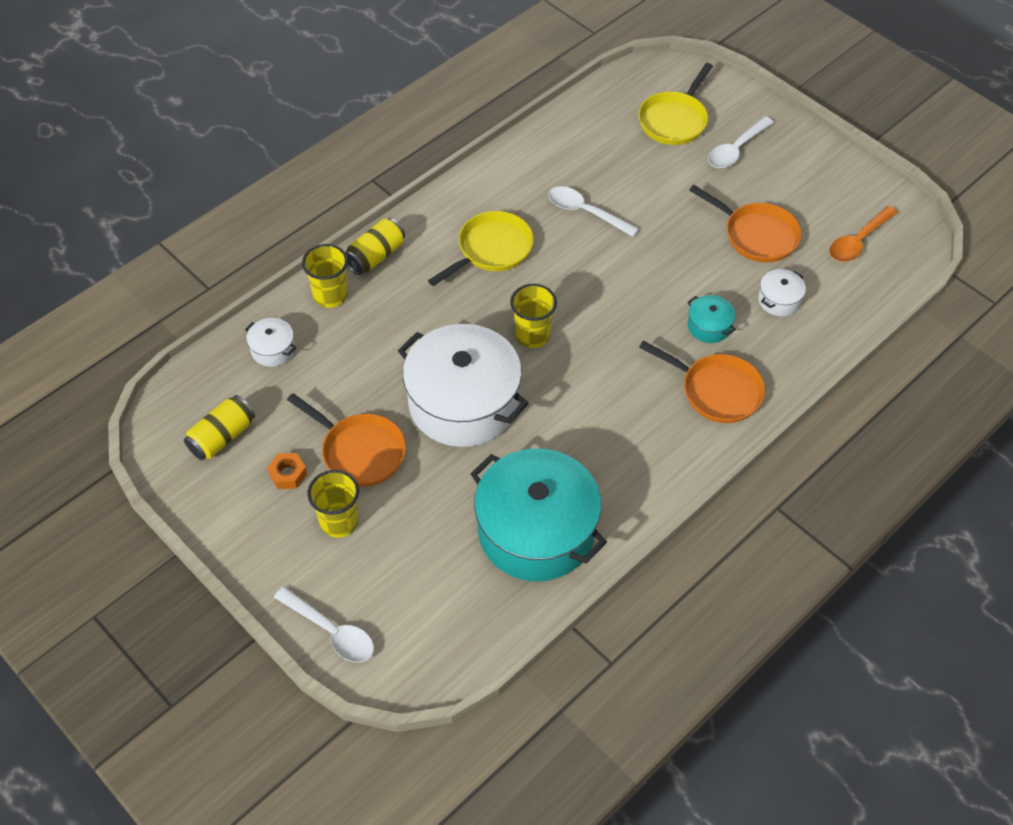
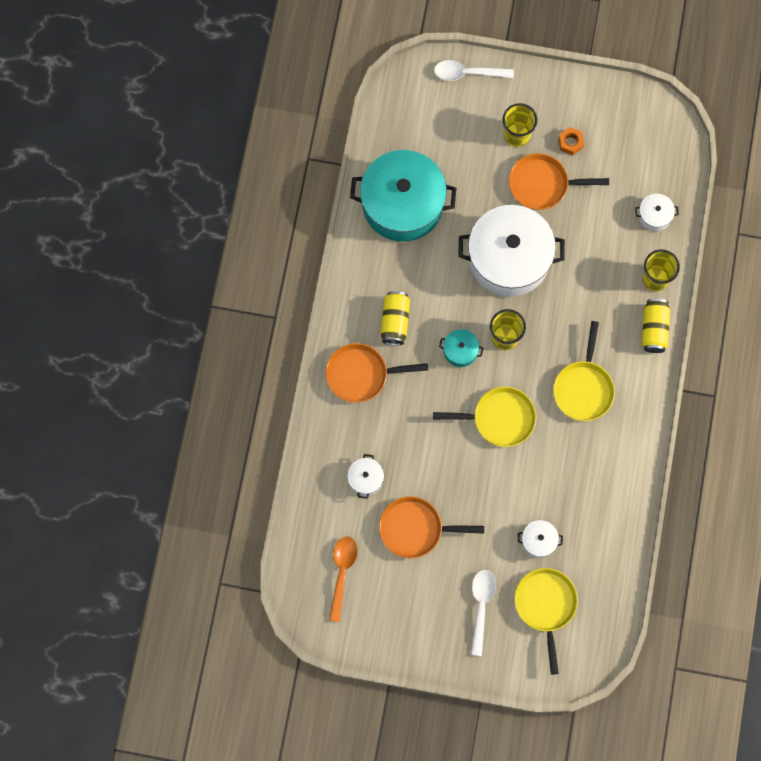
camera: 145 degrees right, 20 degrees up
yellow can [184,395,255,460] -> yellow can moved to [381,291,410,346]
white spoon [548,186,639,237] -> none
turquoise pot [688,295,736,343] -> turquoise pot moved to [439,329,484,367]
none -> yellow pan [433,387,536,447]
none -> white pot [518,520,563,558]

